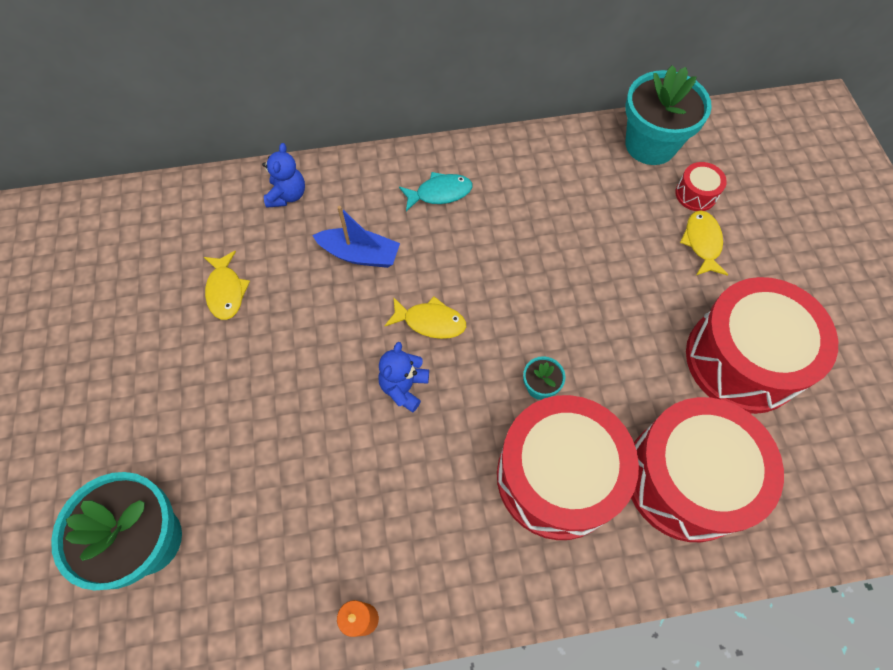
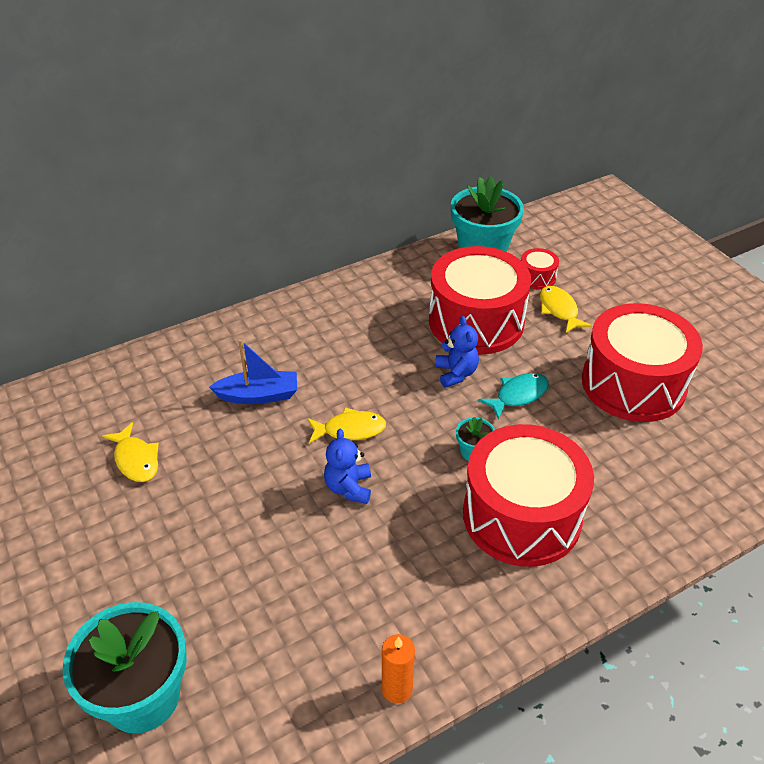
camera: 20 degrees left, 20 degrees down
blue teddy bear [262,143,305,208] -> blue teddy bear moved to [435,316,479,388]
turquoise fish [399,172,472,211] -> turquoise fish moved to [478,373,549,420]
red drum [631,397,784,542] -> red drum moved to [429,246,531,354]

